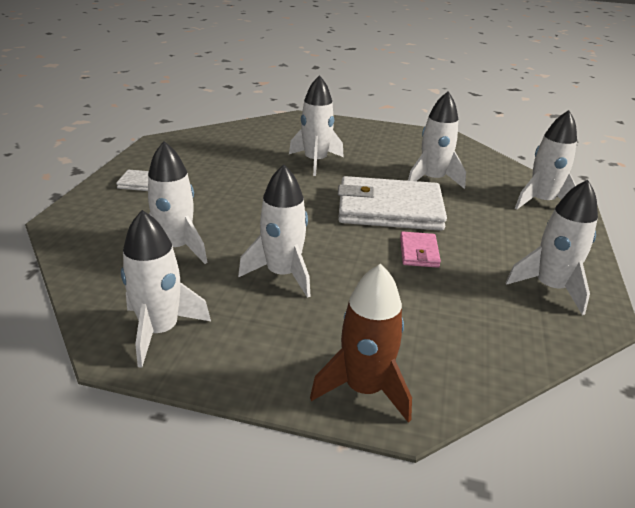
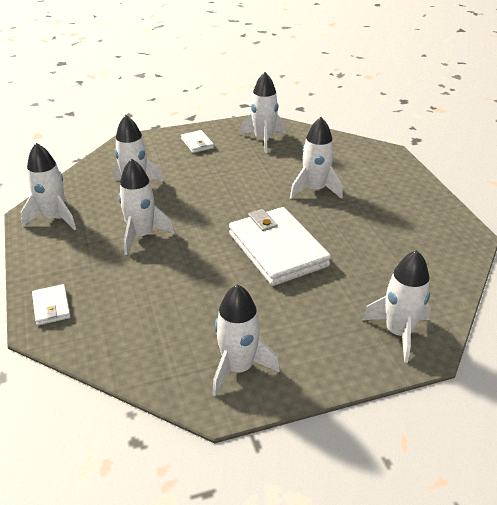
camera: 60 degrees right, 5 degrees up
brown rocket [310,264,412,423] -> white wallet [32,284,71,326]
pink wallet [400,232,441,268] -> none
white rocket [408,91,466,189] -> white rocket moved to [240,72,285,153]

